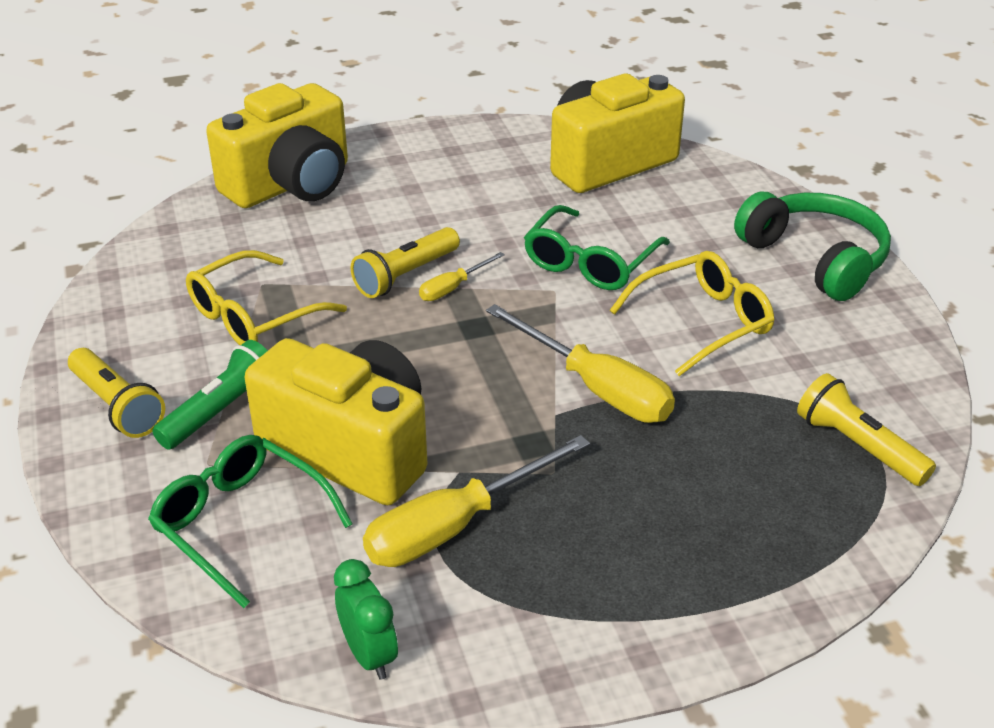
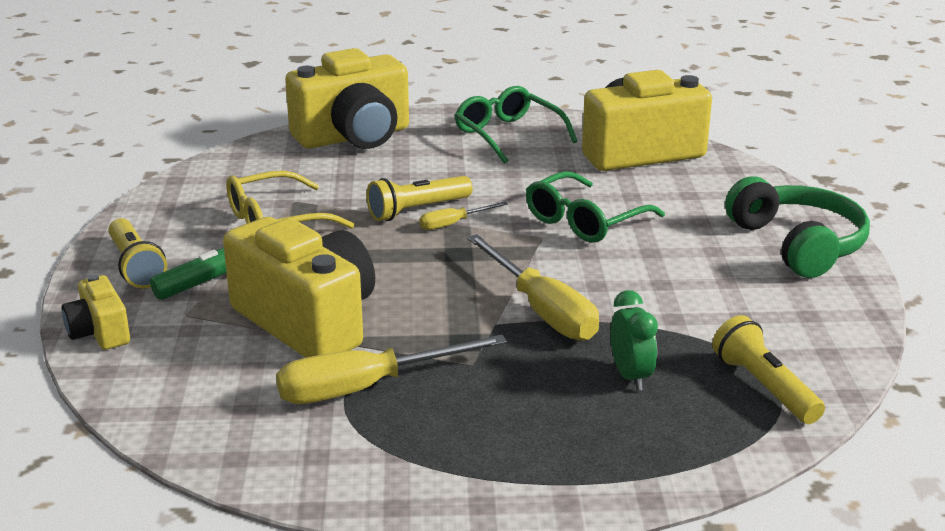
camera: 15 degrees right, 10 degrees down
green glasses [148,435,353,608] -> green glasses moved to [455,86,578,164]
green clock [334,559,398,680] -> green clock moved to [611,290,658,391]
yellow glasses [610,251,774,376] -> none
none -> yellow camera [61,274,130,350]

